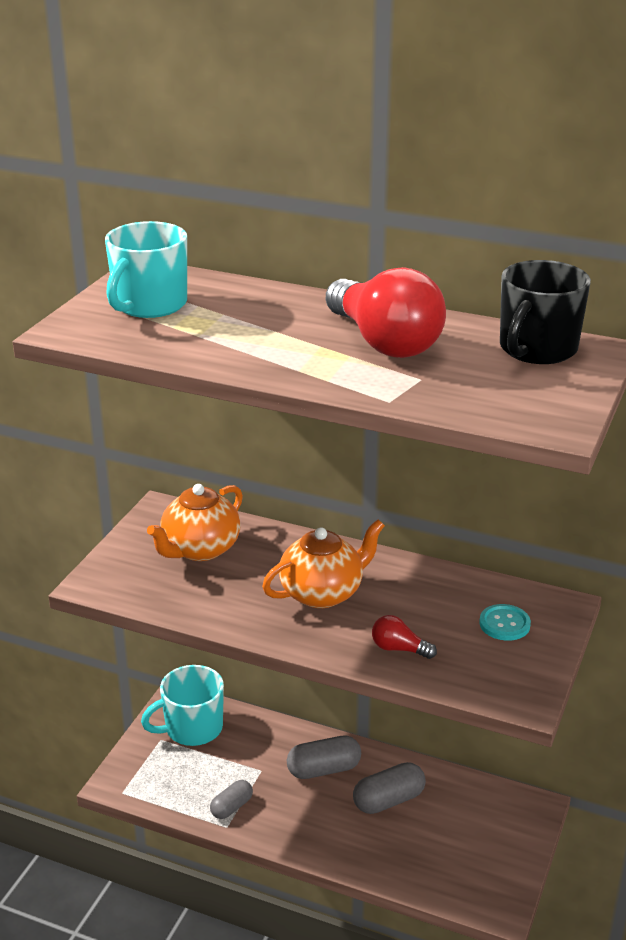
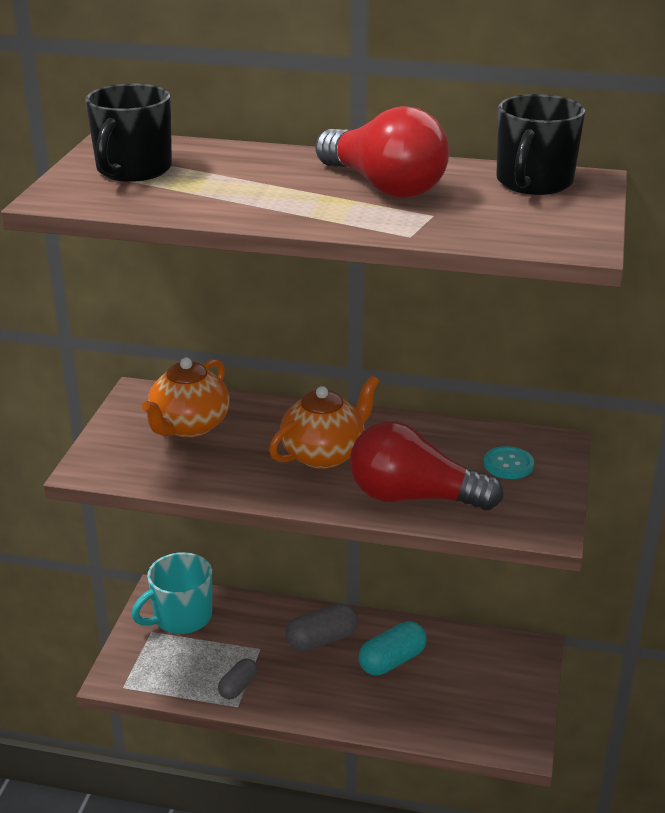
camera: 10 degrees left, 0 degrees up
turquoise mug [105,221,187,318] -> black mug [85,83,172,182]
grey capsule [353,762,426,814] -> turquoise capsule [358,621,427,675]
red light bulb [372,615,437,659] -> red light bulb [350,421,504,510], size x2.28

